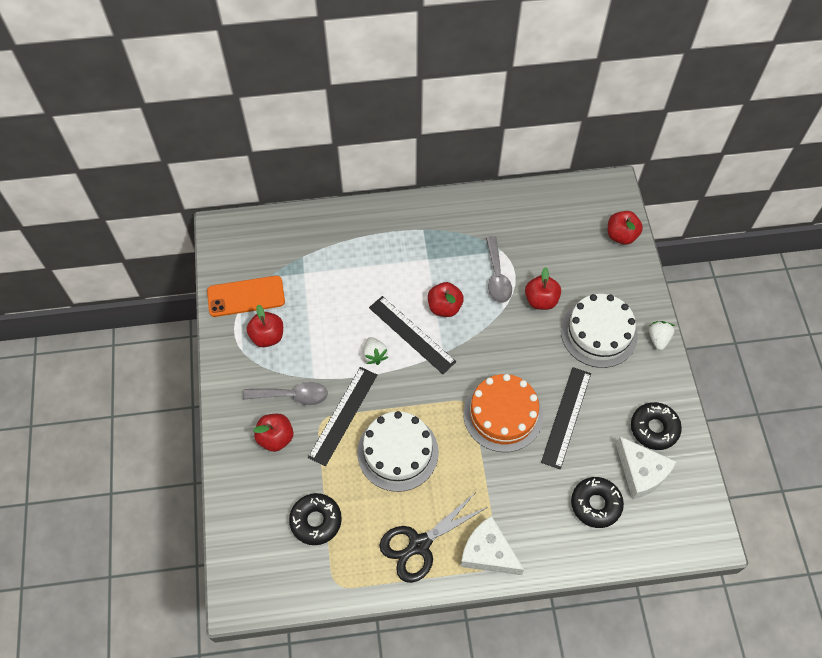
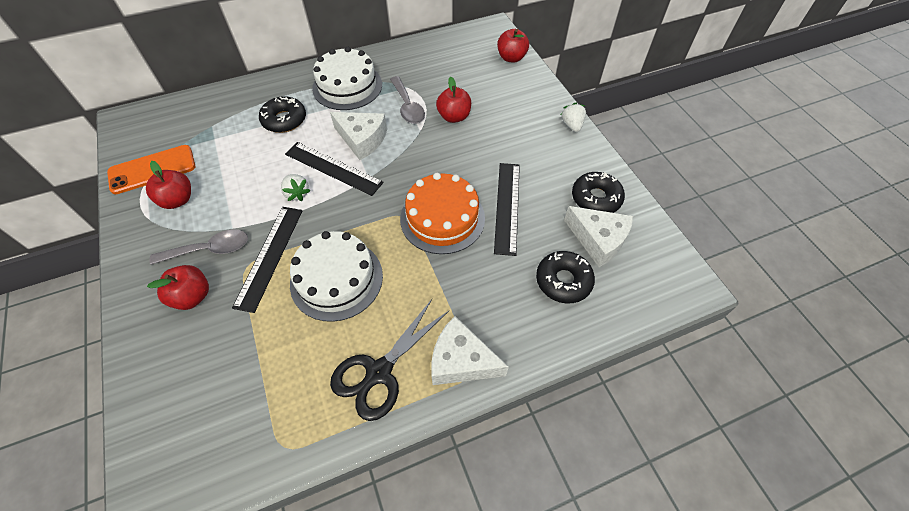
camera: 15 degrees left, 5 degrees down
black donut [289,493,342,545] -> black donut moved to [259,96,306,133]
red apple [428,282,464,317] -> white cheese [330,112,387,160]
white cake [561,294,638,368] -> white cake moved to [312,47,382,110]

